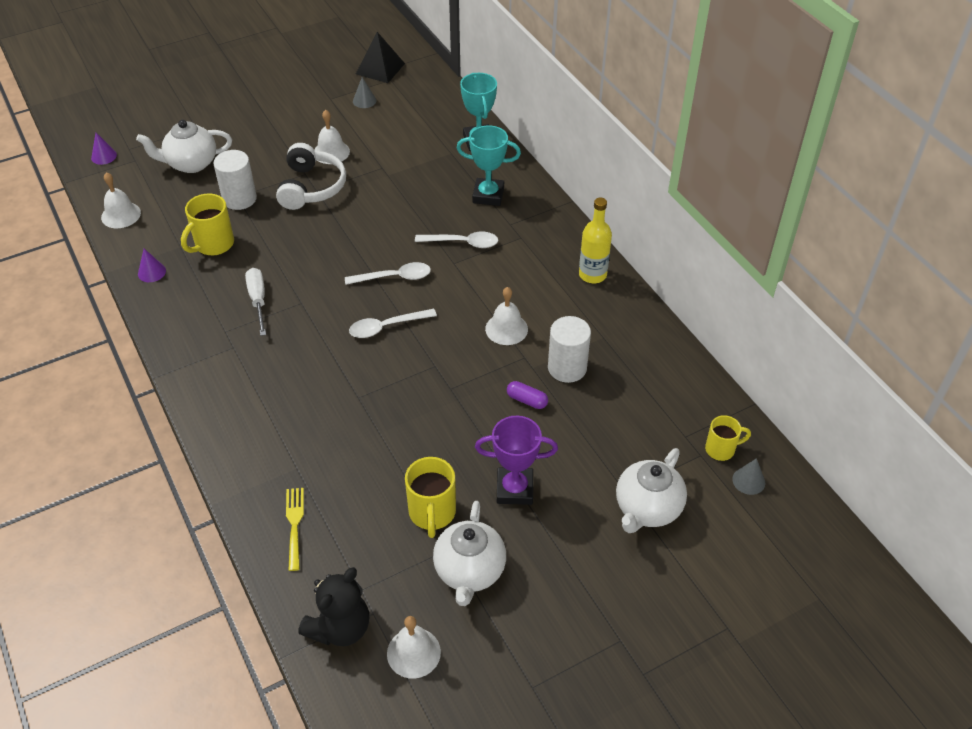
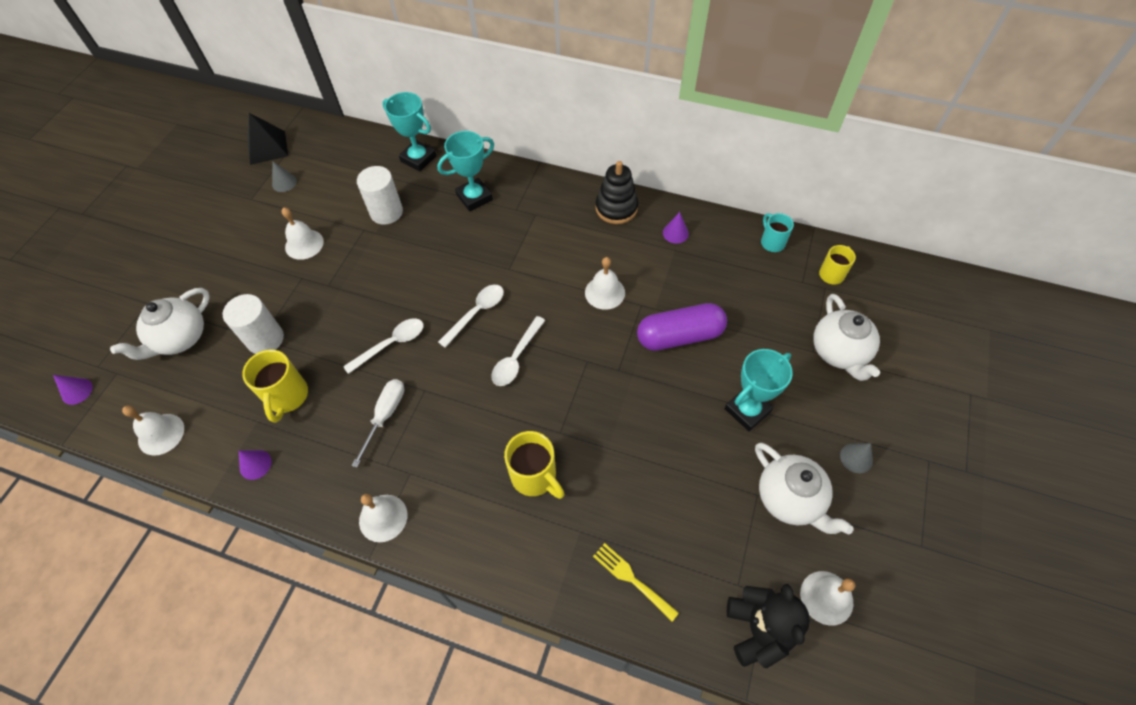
camera: 40 degrees left, 10 degrees up
white screwdriver [245,268,266,336] -> white screwdriver turned 75 degrees clockwise [351,379,404,468]
white headphones [276,143,346,210] -> none
yellow mug [405,457,456,538] -> yellow mug moved to [504,431,565,499]
white spoon [415,232,498,248] -> white spoon moved to [343,318,424,374]
purple trophy [475,416,558,505] -> turquoise trophy [724,349,793,431]
purple capsule [507,381,548,409] -> purple capsule [637,303,727,351], size x2.17
white cylinder [548,316,591,383] -> white cylinder moved to [357,166,403,225]
yellow bottle [579,198,612,283] -> black stacking toy [595,161,638,224]
grey cone [732,458,765,495] -> grey cone moved to [840,443,873,473]
none -> white bell [359,494,407,542]
none -> purple cone [663,212,689,244]
none -> turquoise mug [761,213,794,252]

